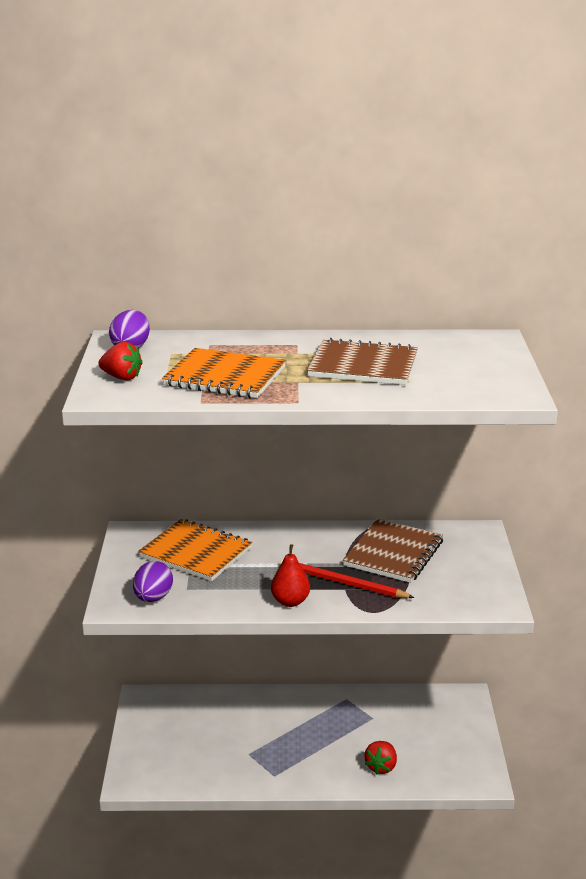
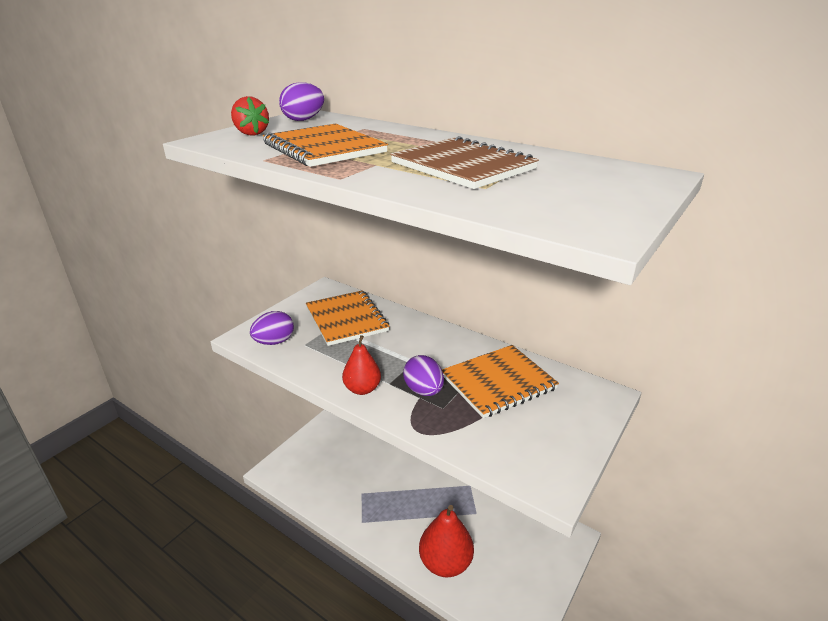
camera: 35 degrees right, 5 degrees up
red pencil [280,559,415,598] -> purple egg [403,355,444,396]
brown notebook [343,519,443,583] -> orange notebook [442,345,559,418]
red strawberry [365,741,397,774] -> red pear [419,505,474,578]

